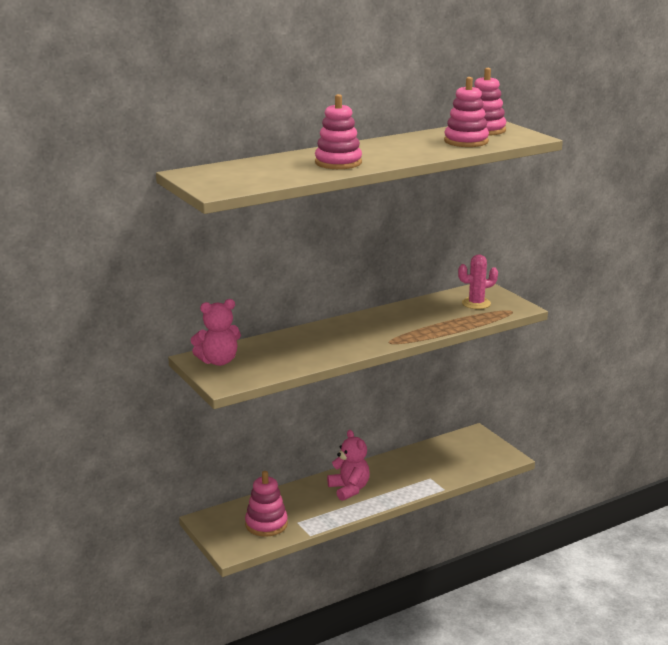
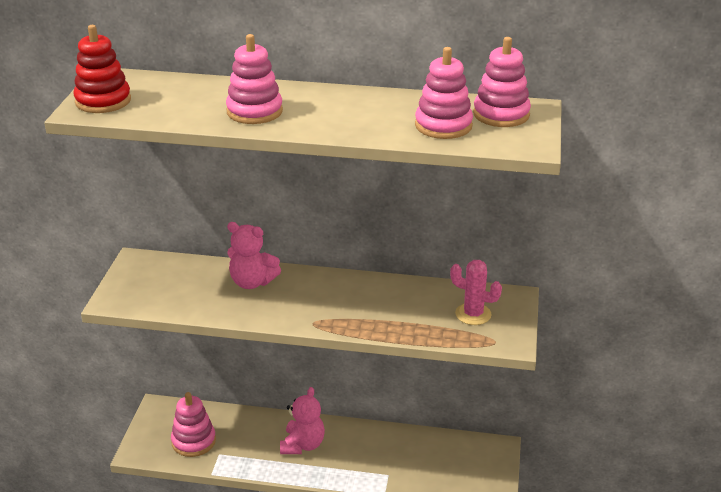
camera: 40 degrees right, 10 degrees up
pink teddy bear [191,299,241,366] -> pink teddy bear moved to [227,222,281,289]
none -> red stacking toy [73,25,131,113]

